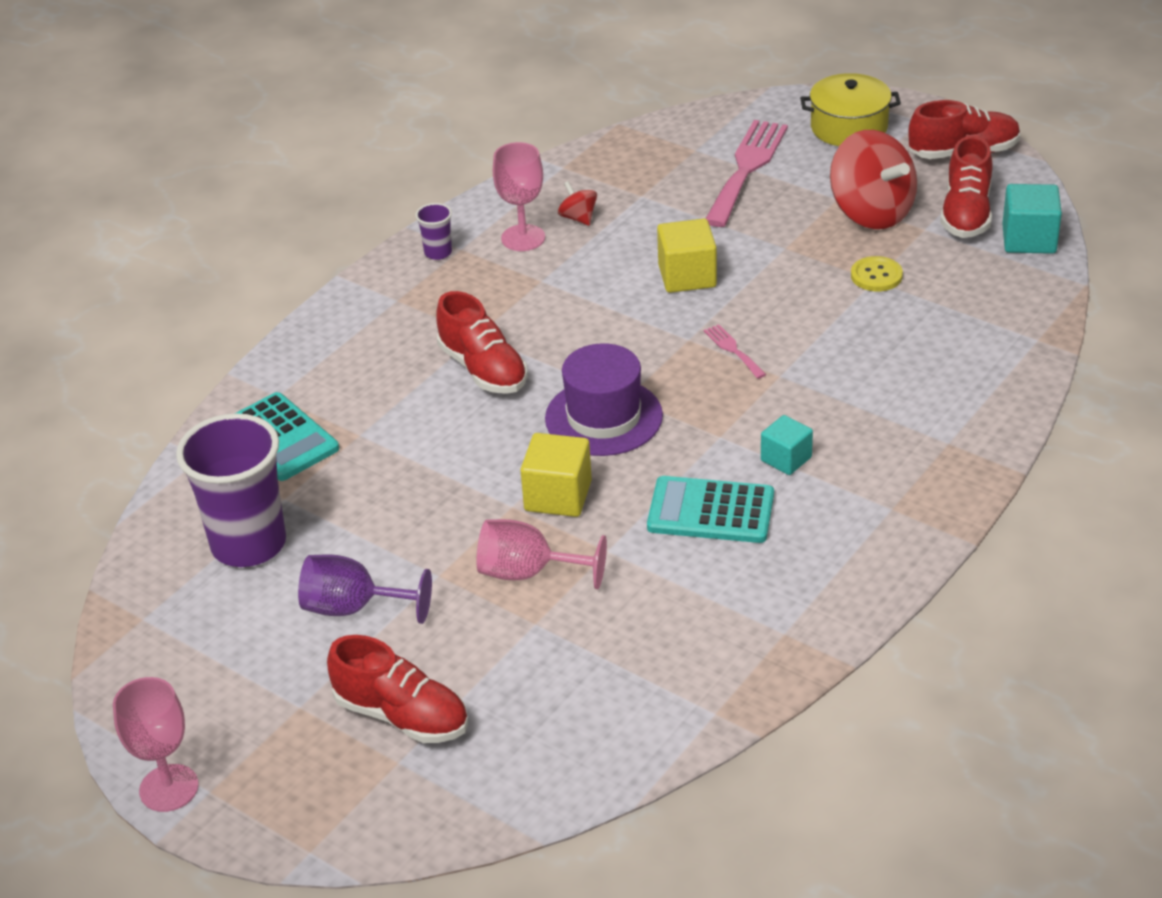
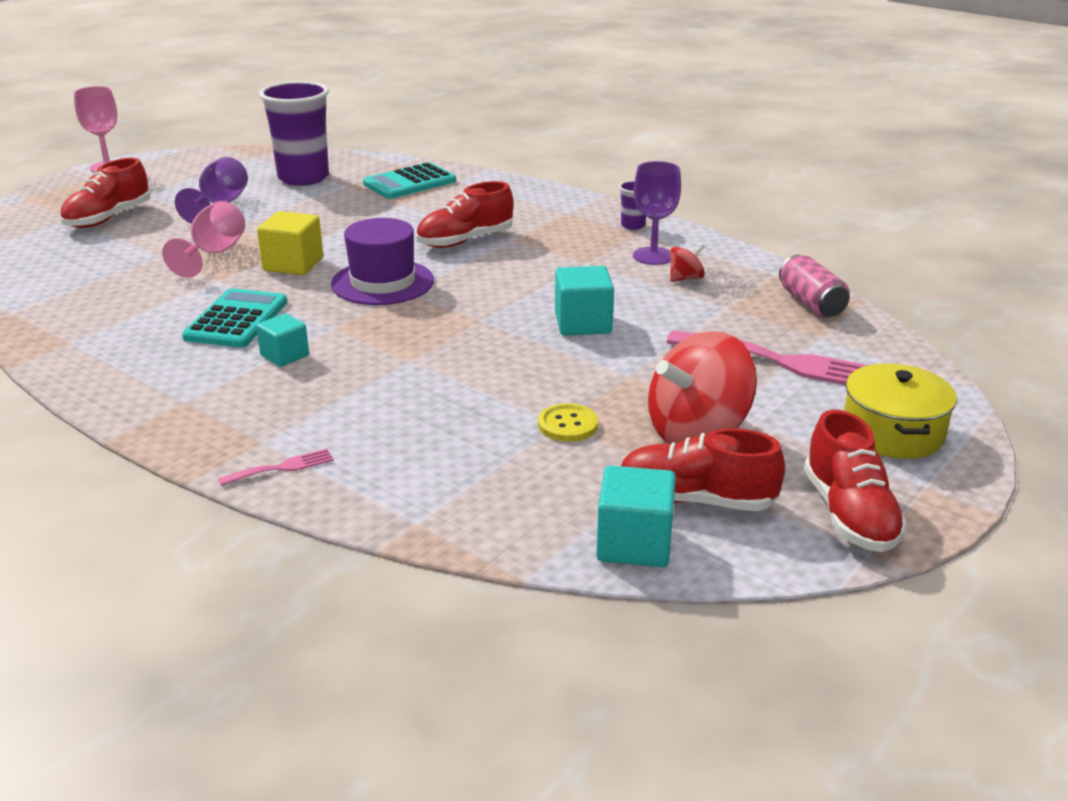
camera: 90 degrees right, 10 degrees down
pink goblet [493,142,545,251] -> purple goblet [633,161,681,265]
yellow cube [657,219,717,293] -> turquoise cube [555,266,614,335]
pink fork [704,324,766,379] -> pink fork moved to [218,449,334,486]
none -> pink can [779,255,850,318]

